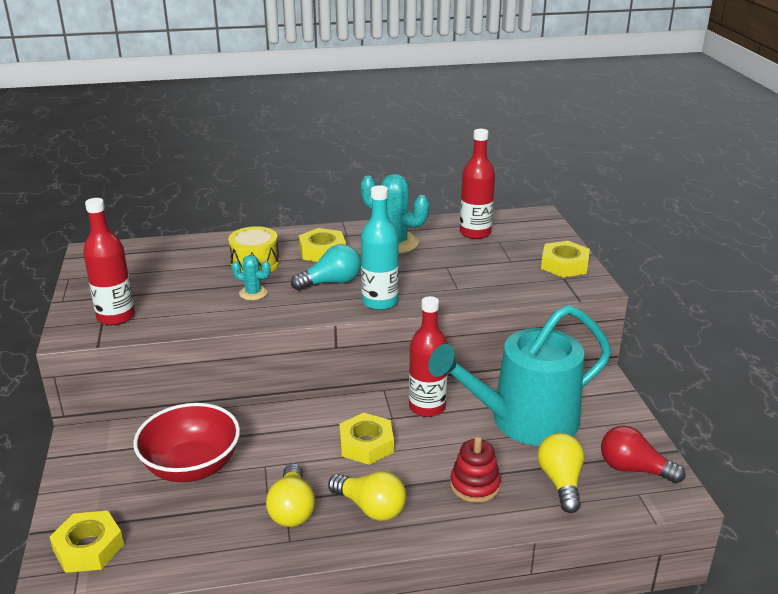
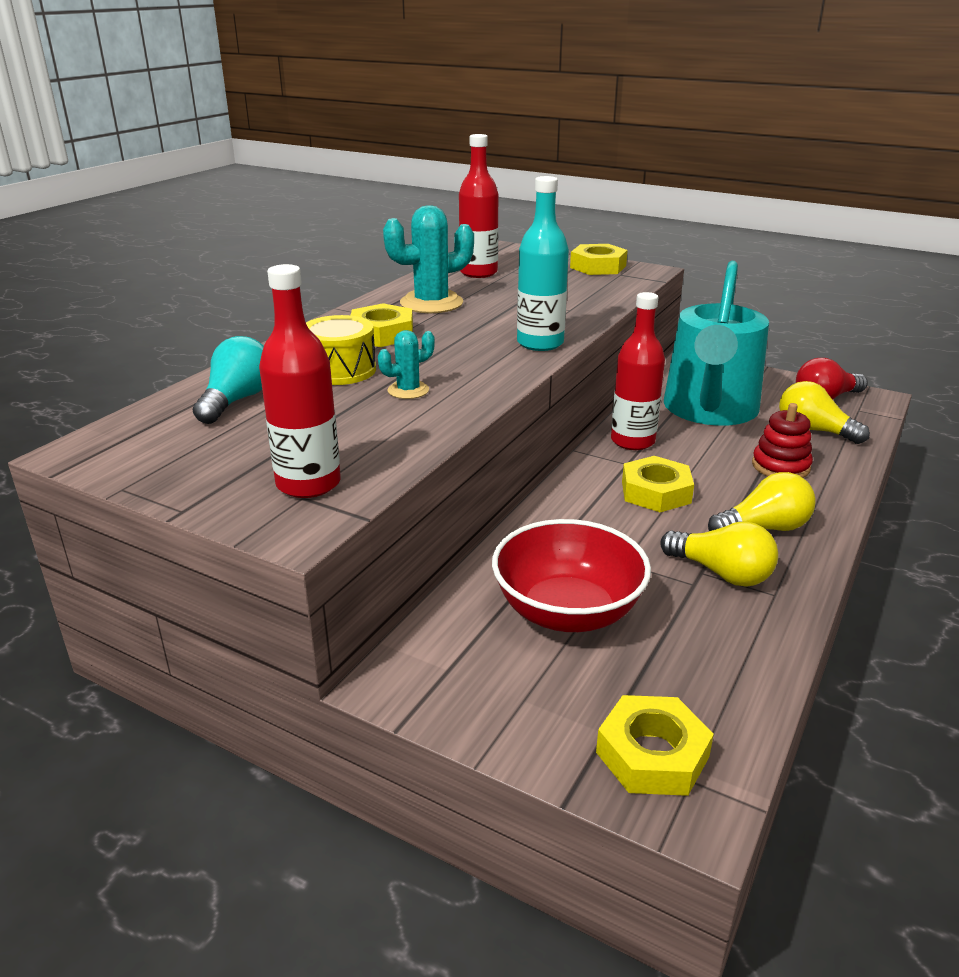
camera: 50 degrees left, 0 degrees up
turquoise light bulb [291,244,361,291] -> turquoise light bulb moved to [193,336,264,424]

